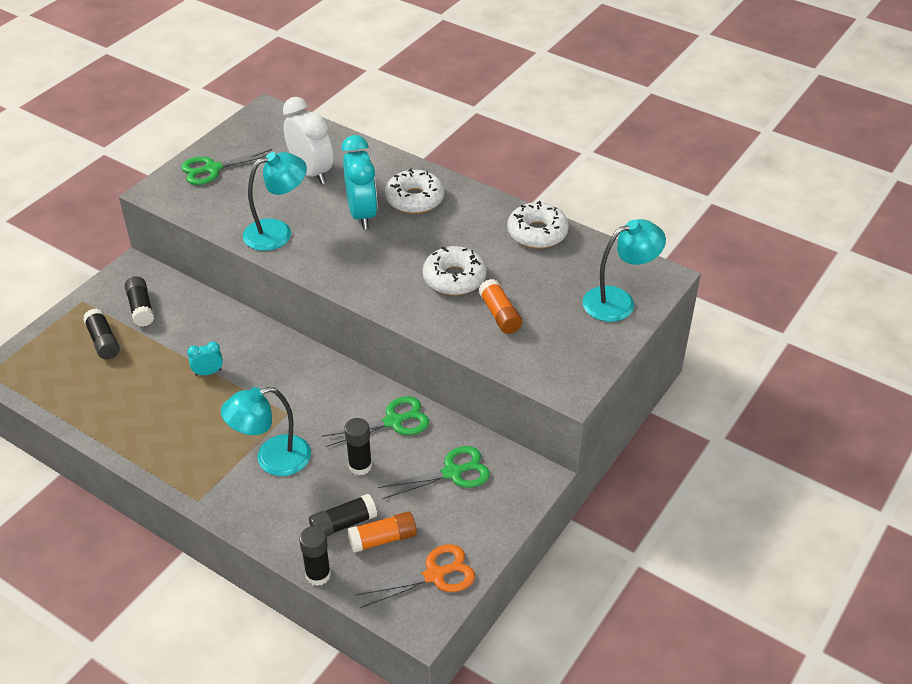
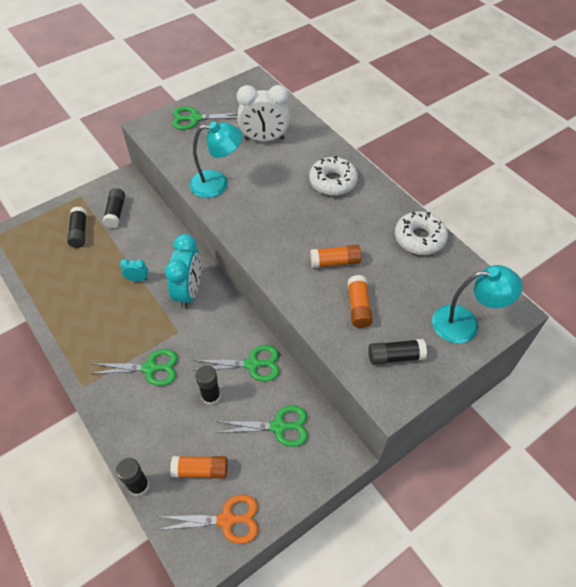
camera: 20 degrees right, 10 degrees up
turquoise lamp [221,387,311,476] -> green scissors [89,349,178,386]
white clock [283,97,333,184] -> white clock turned 105 degrees clockwise [237,85,290,142]
black glue stick [309,494,377,537] -> black glue stick moved to [368,339,427,365]
turquoise clock [341,135,377,229] -> turquoise clock moved to [165,234,201,309]
white donut [423,246,487,295] -> orange glue stick [310,245,362,268]

